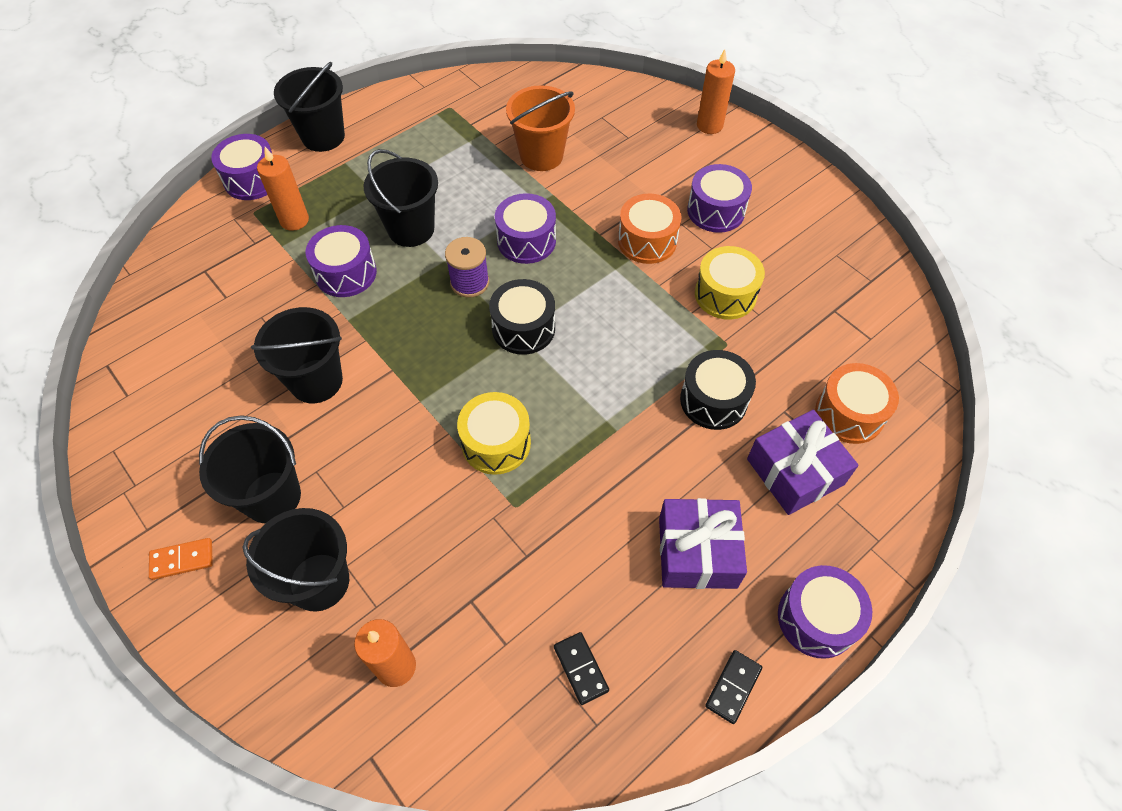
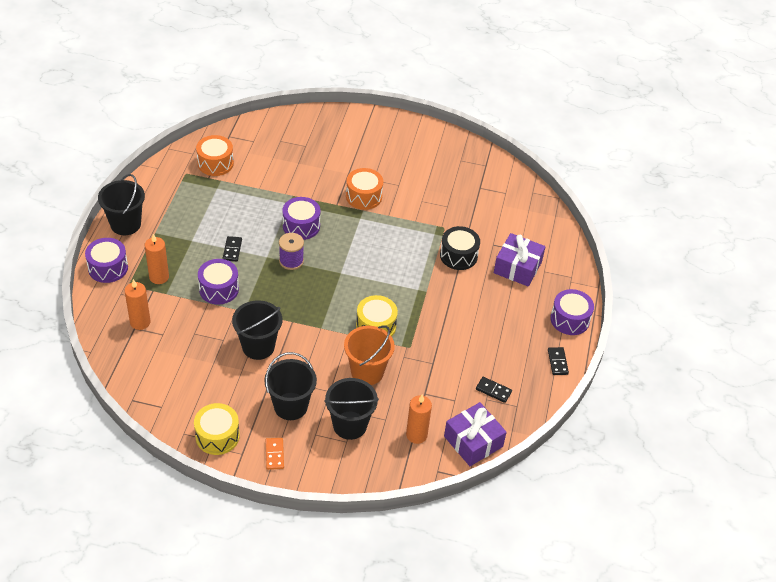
camera: 40 degrees left, 10 degrees down
orange domino [149,538,213,580] -> orange domino turned 45 degrees counterclockwise [266,438,284,470]
black bucket [364,149,438,247] -> black domino [223,236,242,261]
black drum [489,279,555,355] -> none
orange bucket [506,85,575,171] -> orange bucket moved to [344,325,395,385]
purple gift [659,498,747,589] -> purple gift moved to [444,402,507,466]
purple drum [687,164,752,233] -> none
yellow drum [695,246,765,320] -> yellow drum moved to [194,403,240,455]
orange candle [697,49,735,134] -> orange candle moved to [125,279,151,330]
orange drum [815,363,899,444] -> orange drum moved to [196,135,234,176]

